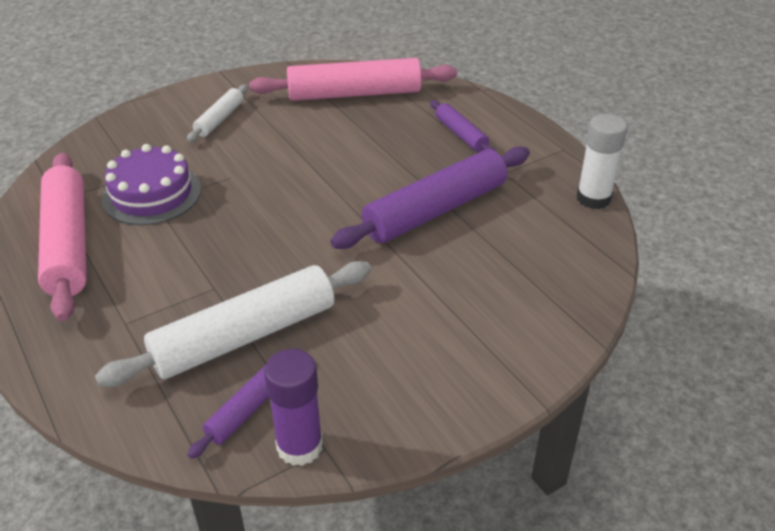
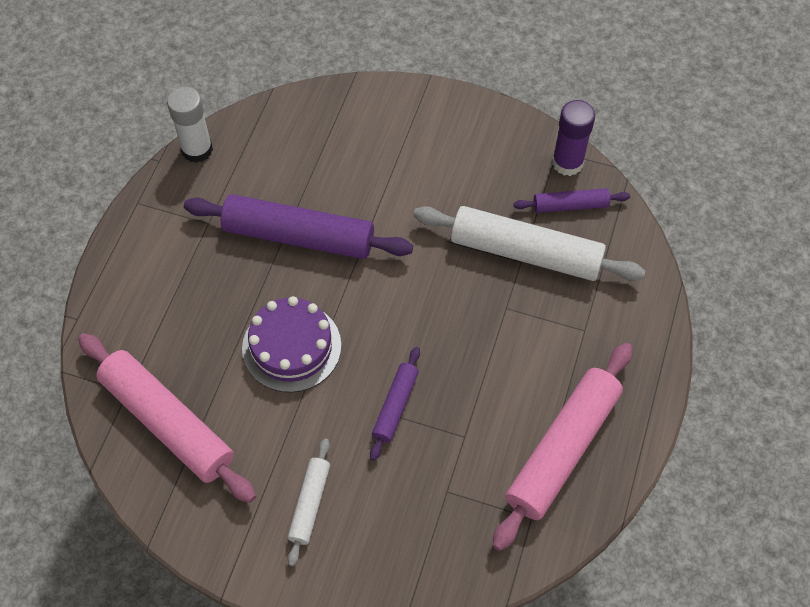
camera: 130 degrees left, 20 degrees up
purple cake [102,144,201,225] -> purple cake moved to [242,296,341,393]
white rolling pin [187,85,248,142] -> white rolling pin turned 60 degrees counterclockwise [288,438,330,566]
purple rolling pin [430,100,495,152] -> purple rolling pin moved to [370,347,420,461]

